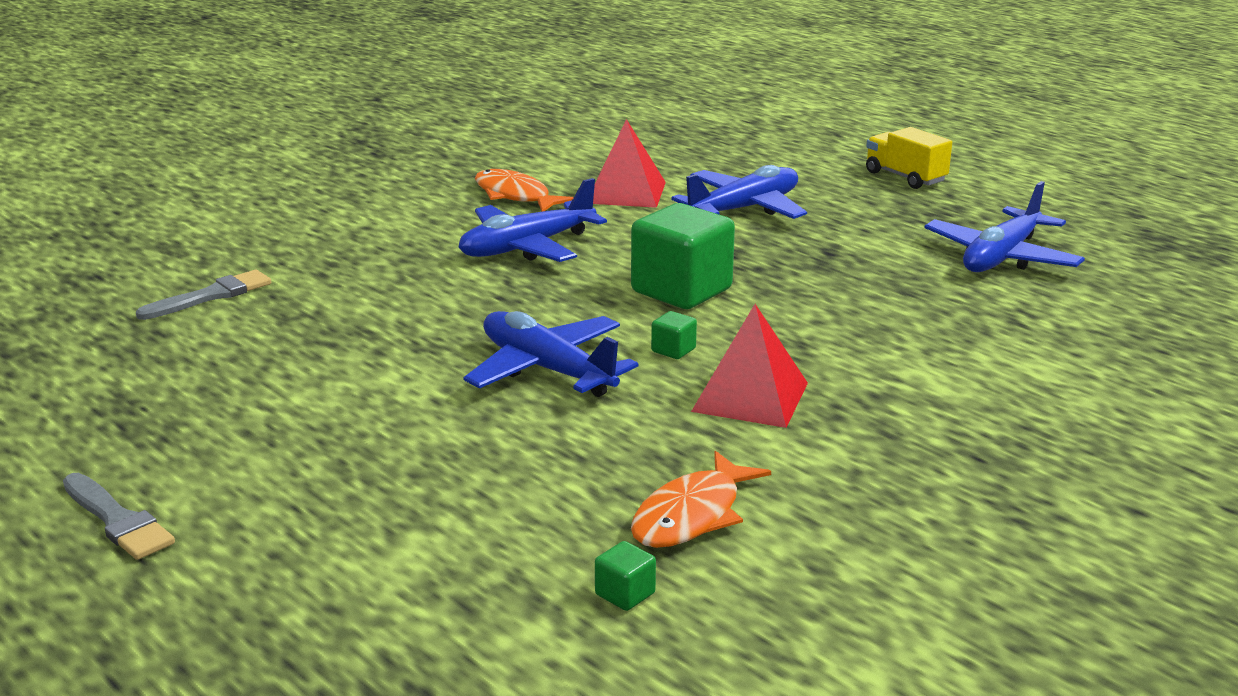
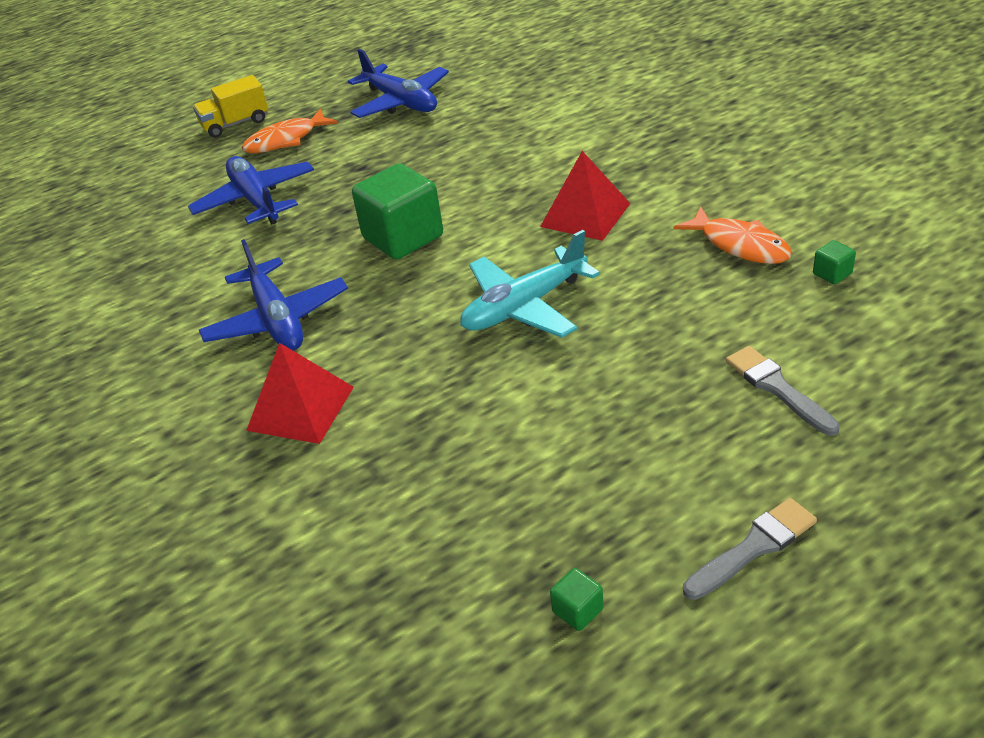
camera: 75 degrees left, 15 degrees up
grey brush [136,270,271,320] -> grey brush moved to [726,346,840,436]
blue plane [463,311,638,397] -> turquoise plane [460,230,600,338]
orange fish [475,169,574,212] -> orange fish moved to [242,109,338,153]
red pyramid [593,119,666,208] -> red pyramid moved to [246,343,354,444]
green cube [651,311,697,359] -> green cube moved to [550,568,604,631]

